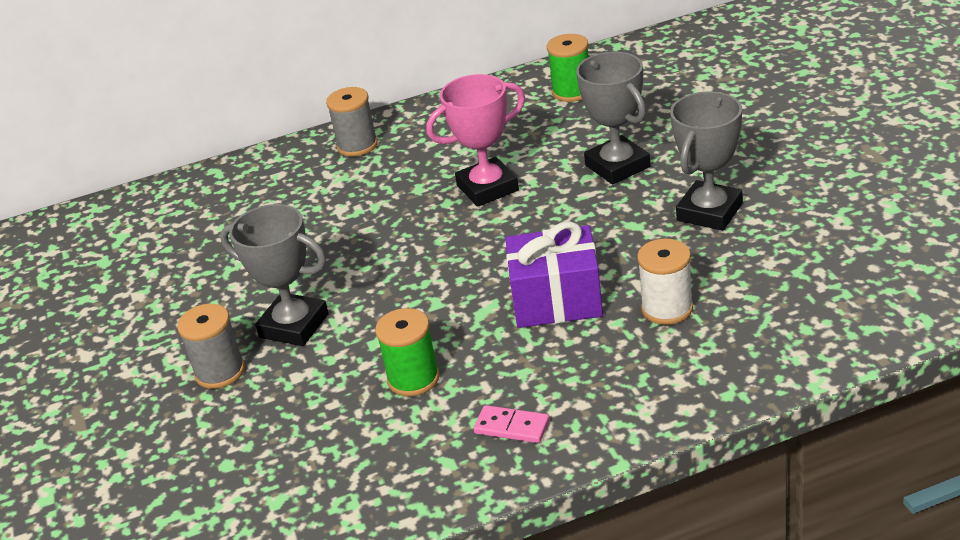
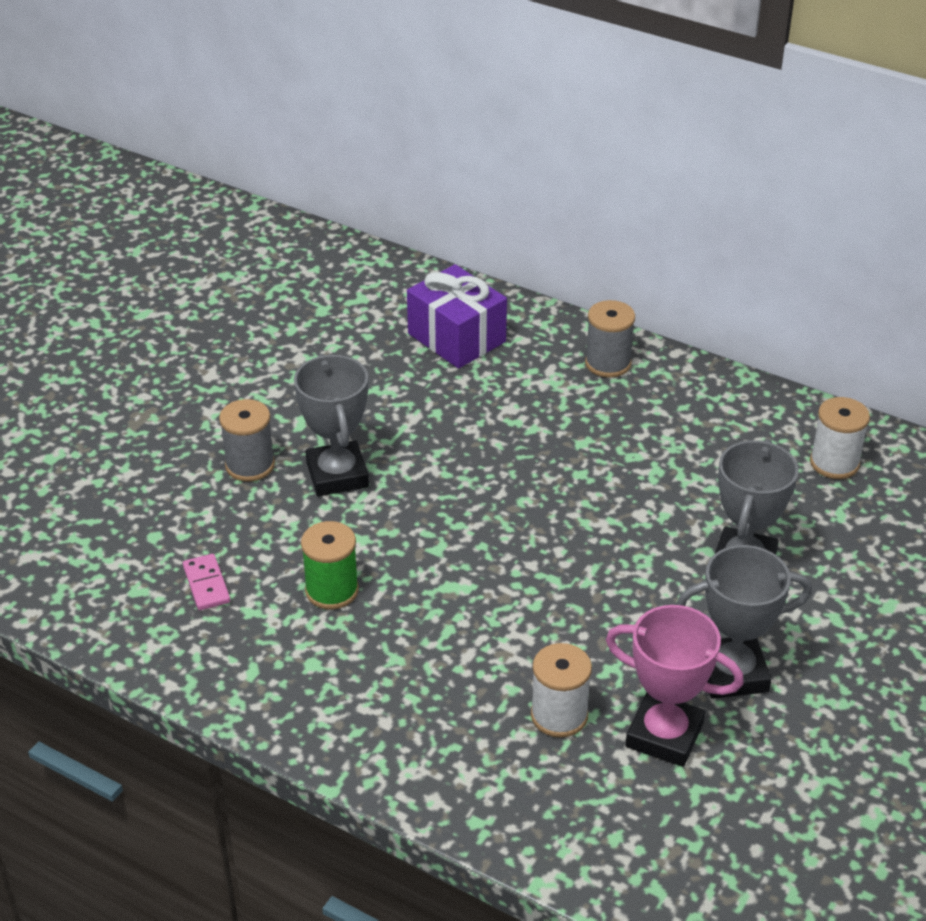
camera: 45 degrees right, 5 degrees up
pink trophy [426,74,525,207] -> pink trophy moved to [606,605,744,767]
pink domino [473,405,549,443] -> pink domino moved to [183,554,230,610]
purple gift [505,222,603,328] -> purple gift moved to [407,264,507,369]
green spool [547,34,589,102] -> white spool [810,397,870,479]

